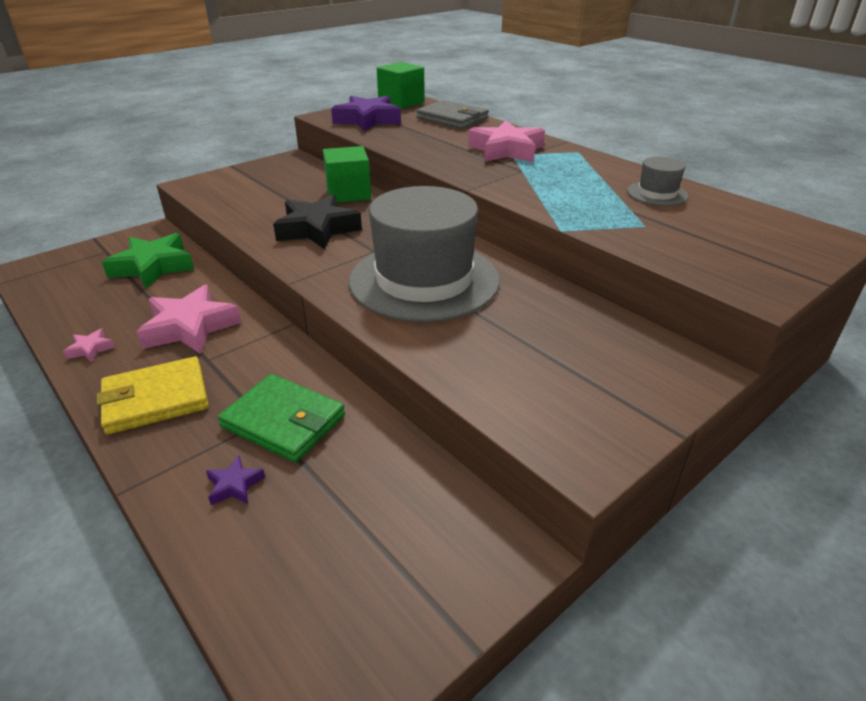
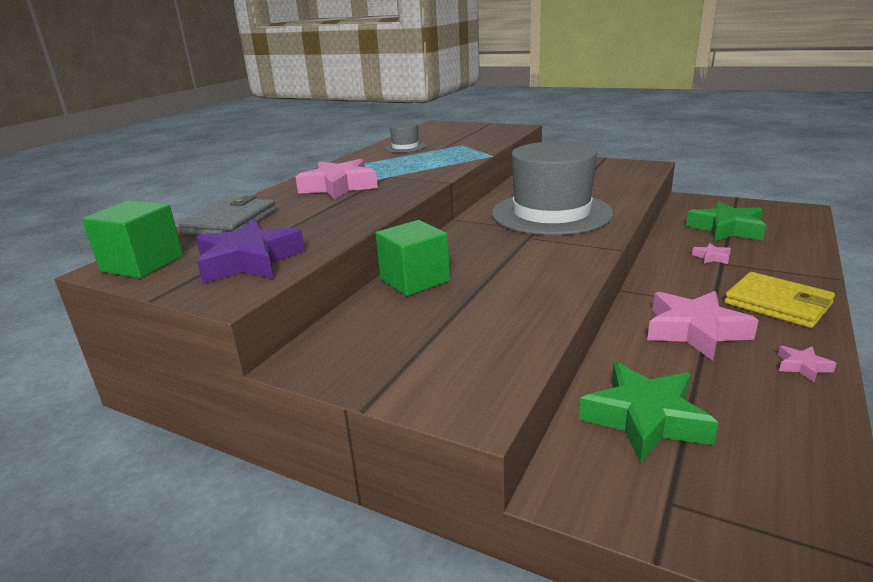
camera: 110 degrees left, 10 degrees down
purple star [206,455,266,505] -> none
green wallet [218,374,345,462] -> pink star [692,243,731,264]
black star [273,195,362,249] -> none
none -> green star [686,201,766,241]

